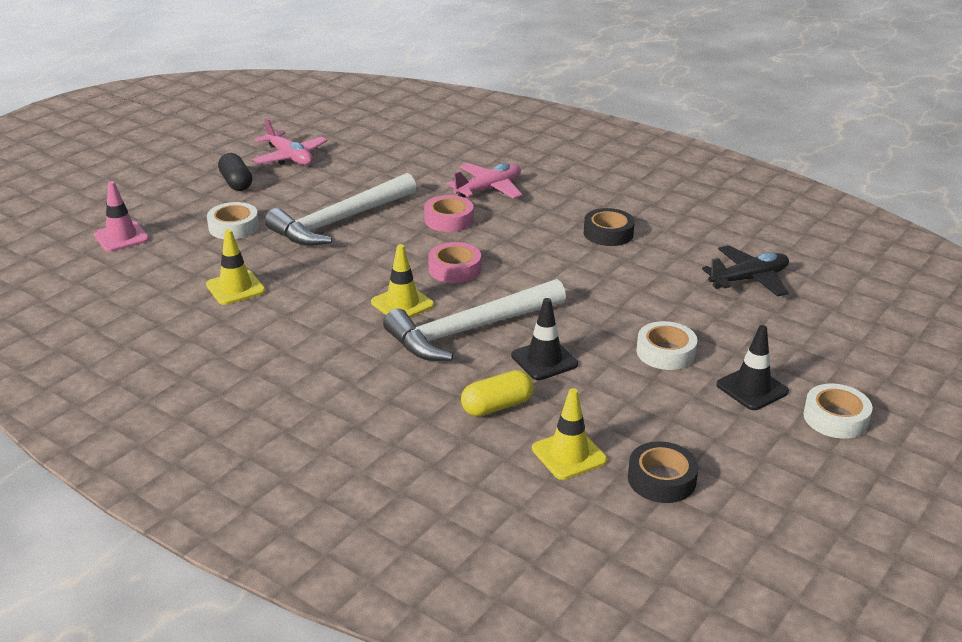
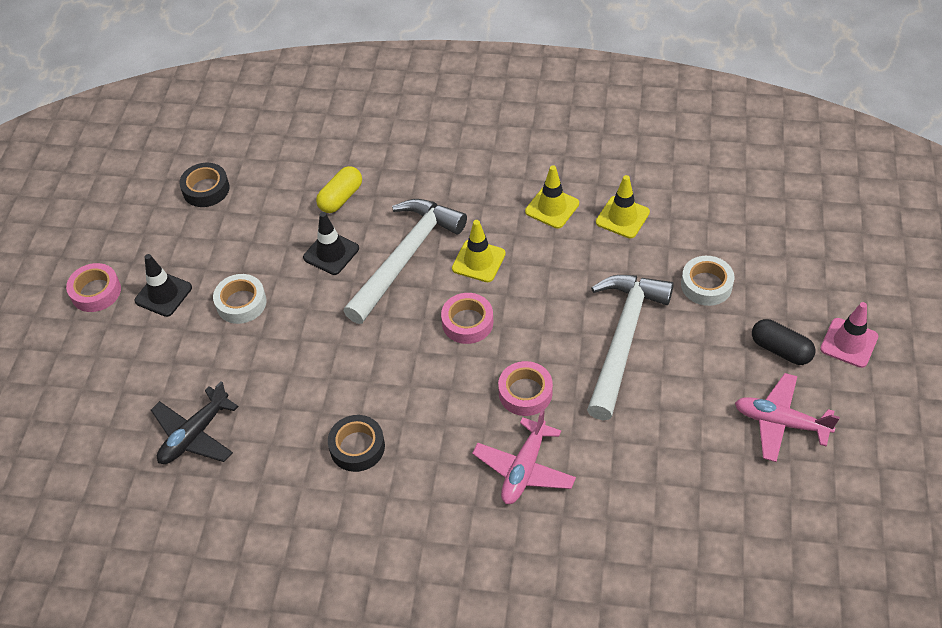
camera: 155 degrees right, 20 degrees up
pink traffic cone [94,181,149,252] -> pink traffic cone moved to [820,302,878,368]
yellow traffic cone [532,388,607,480] -> yellow traffic cone moved to [525,165,579,229]
white tape [803,384,873,439] -> pink tape [66,263,121,312]

